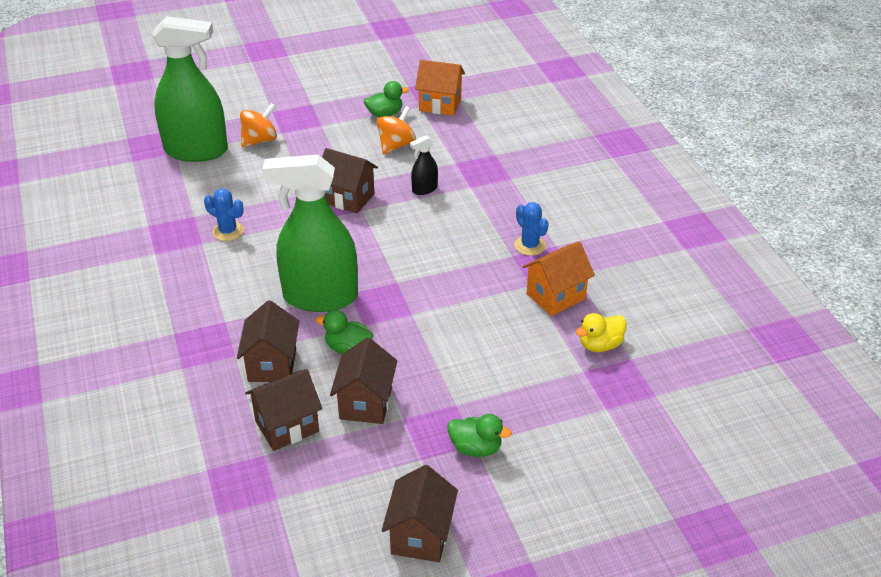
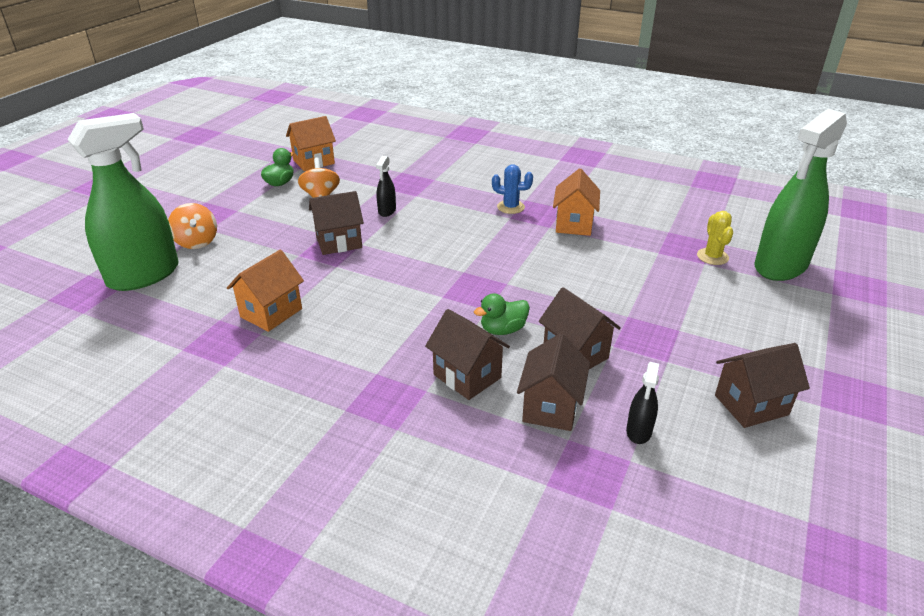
camera: 45 degrees left, 5 degrees down
blue cactus [204,188,244,241] -> orange house [227,250,304,332]
orange spinning top [240,103,277,148] -> orange spinning top turned 150 degrees clockwise [168,203,217,249]
green spray bottle [262,155,358,312] -> green spray bottle moved to [754,109,847,281]
brown house [382,465,458,562] -> brown house turned 75 degrees counterclockwise [715,343,810,428]
green duck [447,414,512,457] -> none
yellow duck [576,313,627,352] -> none
none -> black spray bottle [626,362,659,444]
none -> yellow cactus [697,211,733,265]

